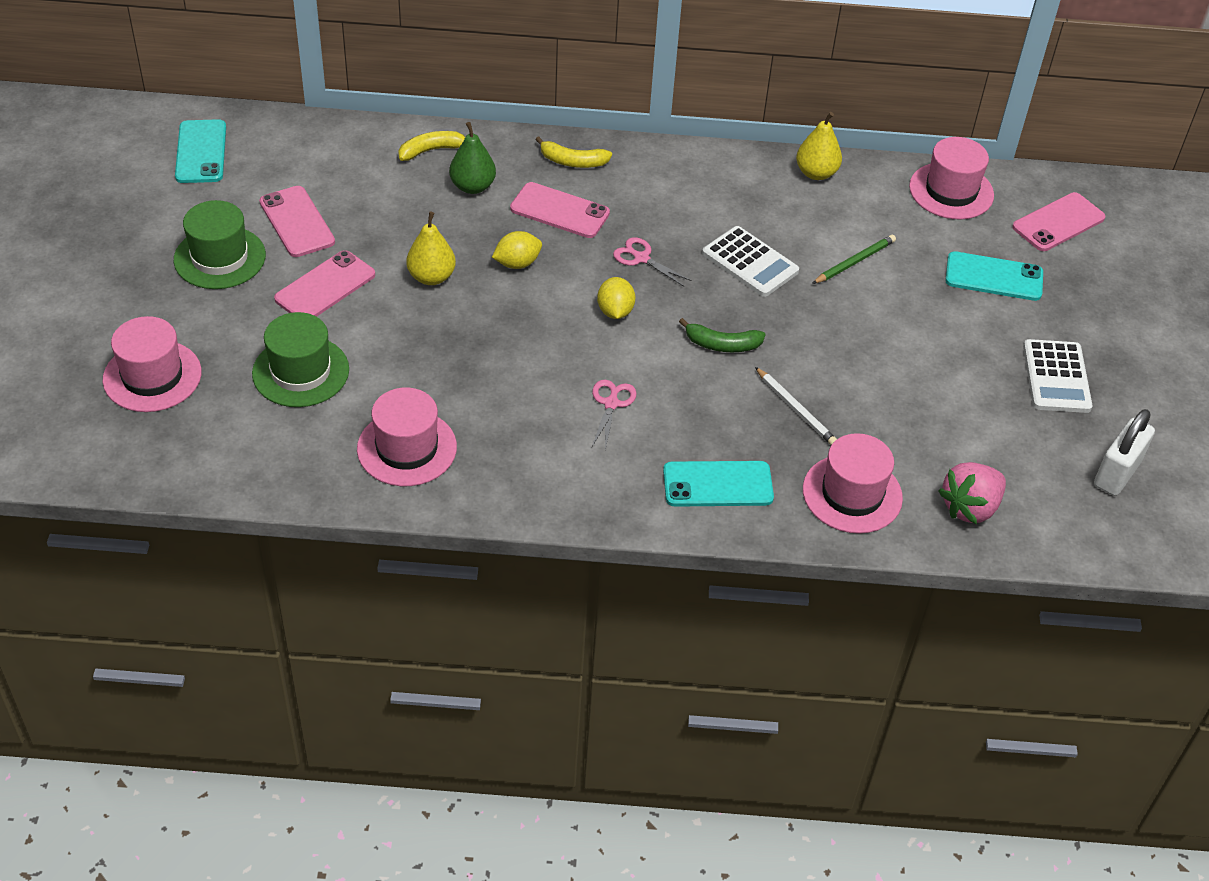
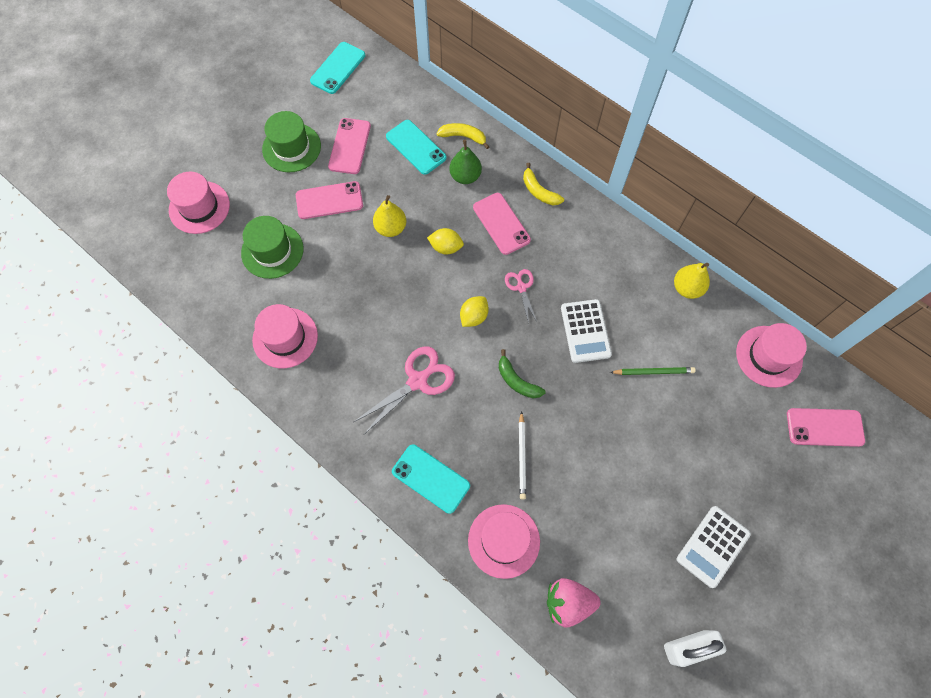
camera: 40 degrees right, 20 degrees up
pink scissors [592,380,637,450] -> pink scissors [354,346,455,434], size x1.74
turquoise phone [945,251,1043,301] -> turquoise phone moved to [386,120,447,175]

